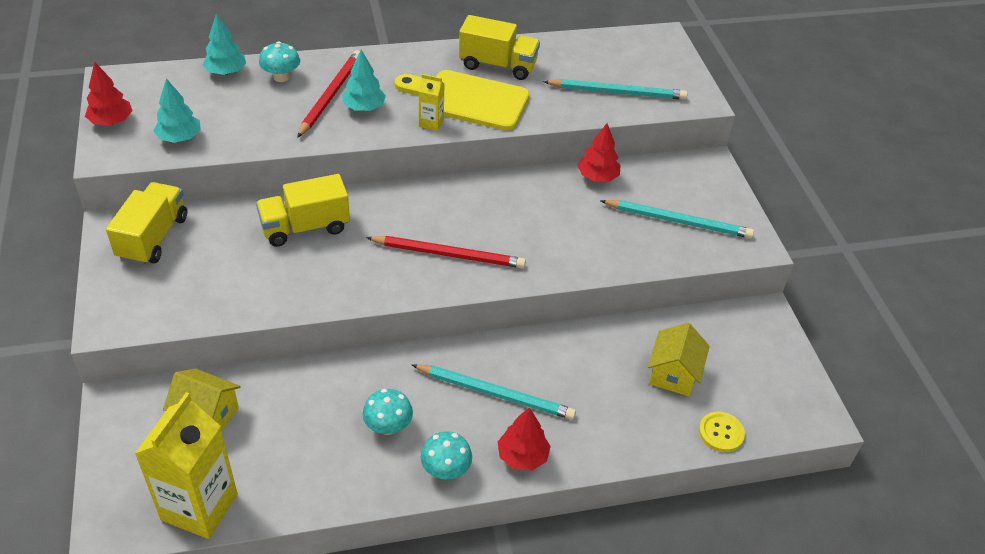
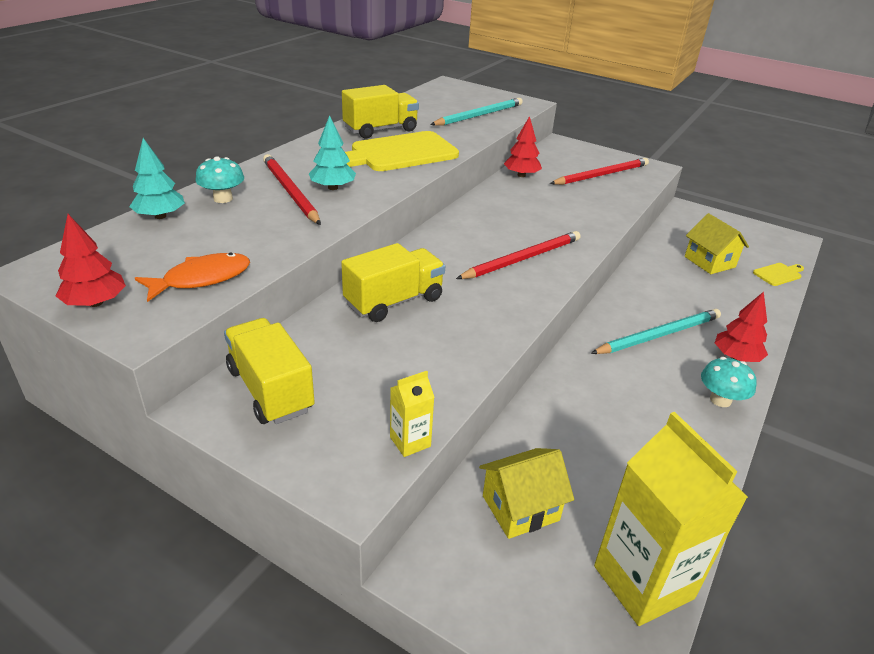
camera: 45 degrees left, 10 degrees down
turquoise tree [153,78,201,143] -> orange fish [135,253,250,302]
yellow truck [256,174,350,247] -> yellow truck turned 150 degrees counterclockwise [341,243,445,322]
turquoise mushroom [363,389,413,435] -> none
yellow carton [419,74,444,131] -> yellow carton moved to [390,371,435,457]
turquoise pencil [600,200,754,238] -> red pencil [550,158,649,185]
yellow button [699,412,745,452] -> yellow cutting board [753,263,804,286]

